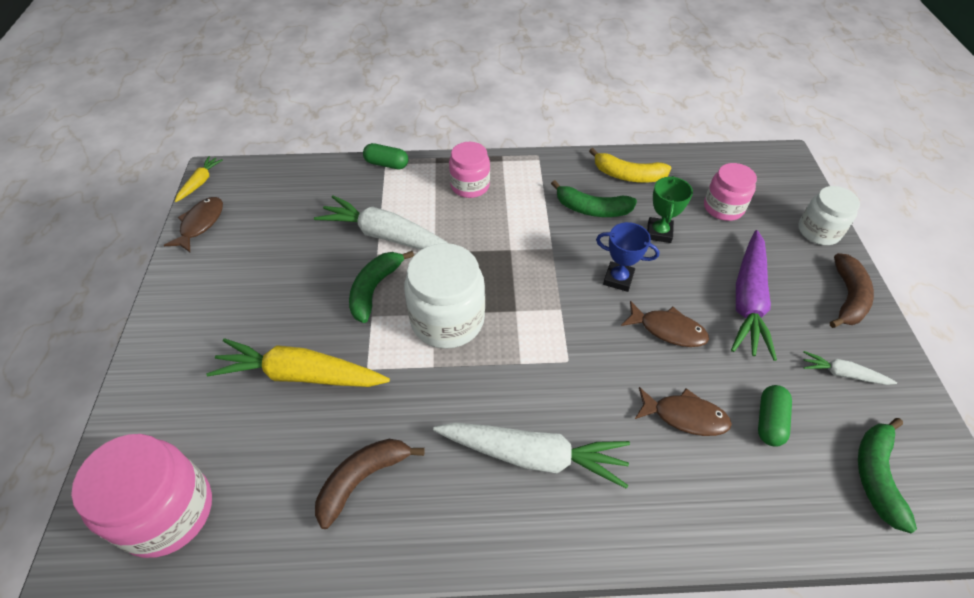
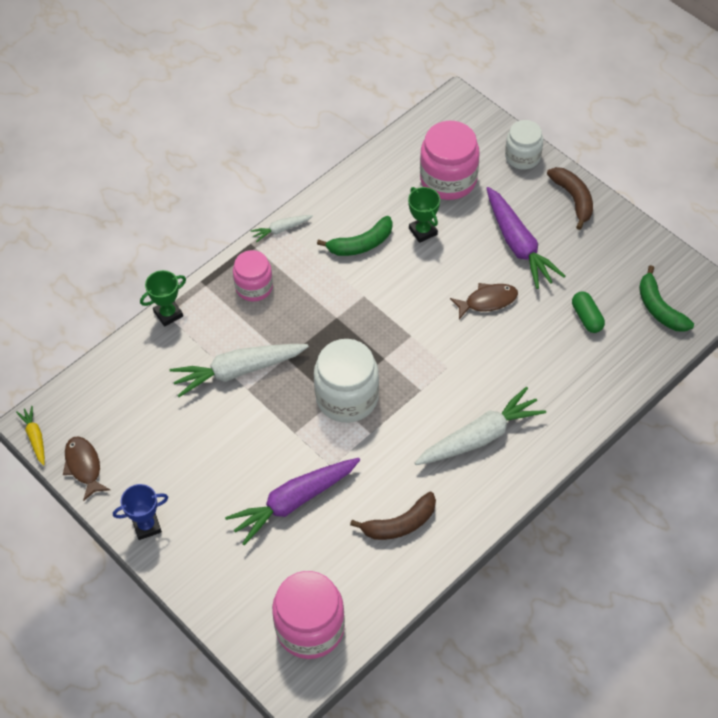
camera: 40 degrees left, 5 degrees up
yellow carrot [206,338,390,387] -> purple carrot [225,458,360,545]
brown banana [315,439,425,529] -> brown banana turned 120 degrees counterclockwise [350,492,436,540]
green banana [349,251,414,323] -> none
green capsule [363,143,408,169] -> green trophy [140,270,186,327]
yellow banana [589,148,671,183] -> none
blue trophy [596,222,659,292] -> blue trophy moved to [113,484,168,540]
brown fish [635,387,732,436] -> none
pink jar [704,163,757,221] -> pink jar [420,121,480,200], size x1.58
white carrot [803,351,897,385] -> white carrot moved to [251,215,313,242]

